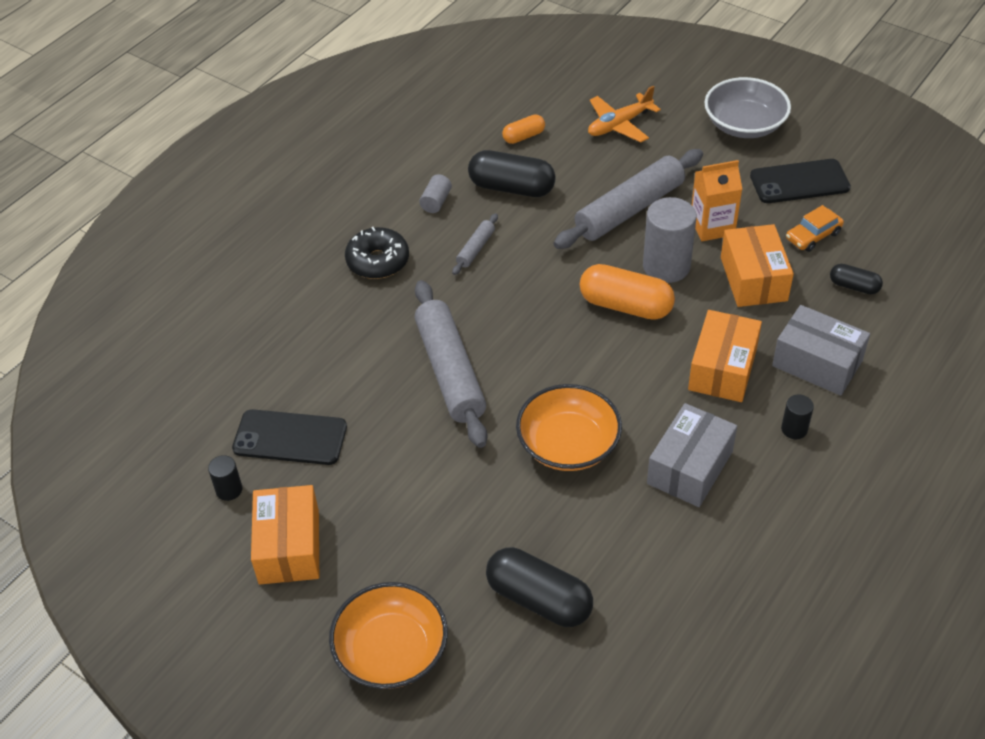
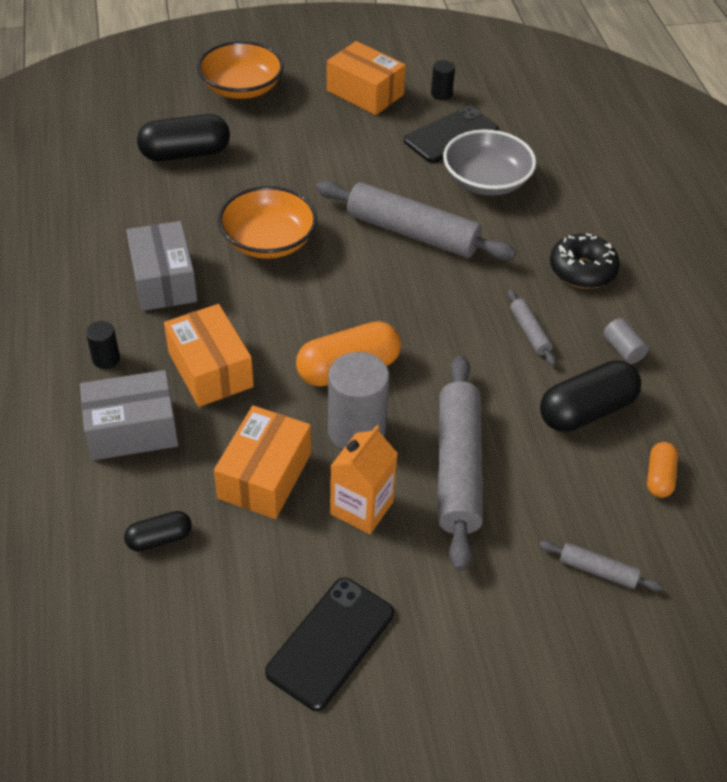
camera: 130 degrees right, 0 degrees up
orange plane [588,86,661,142] -> grey rolling pin [539,540,662,591]
grey bowl [705,77,791,138] -> grey bowl moved to [443,129,536,196]
orange box [721,224,794,307] -> orange box turned 75 degrees clockwise [214,405,311,519]
orange car [786,205,844,252] -> none

